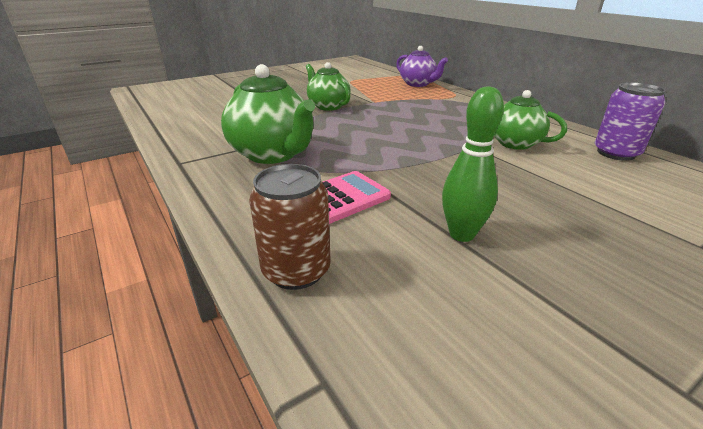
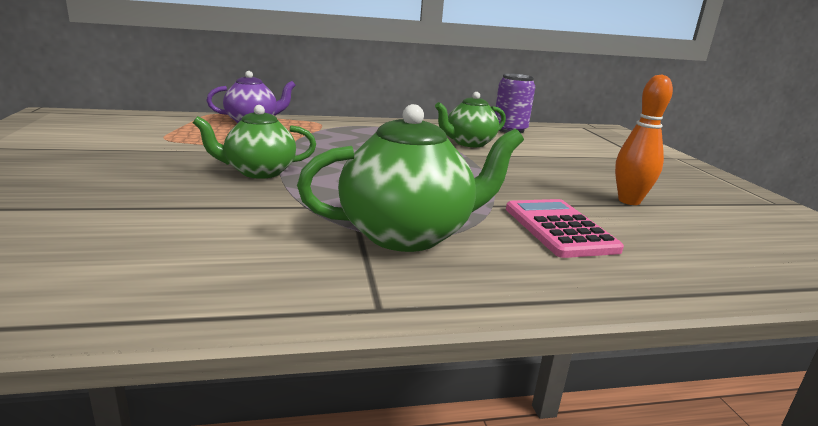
camera: 70 degrees left, 10 degrees down
brown can [249,164,331,290] -> none
green bowling pin [442,86,504,242] -> orange bowling pin [615,74,673,205]

